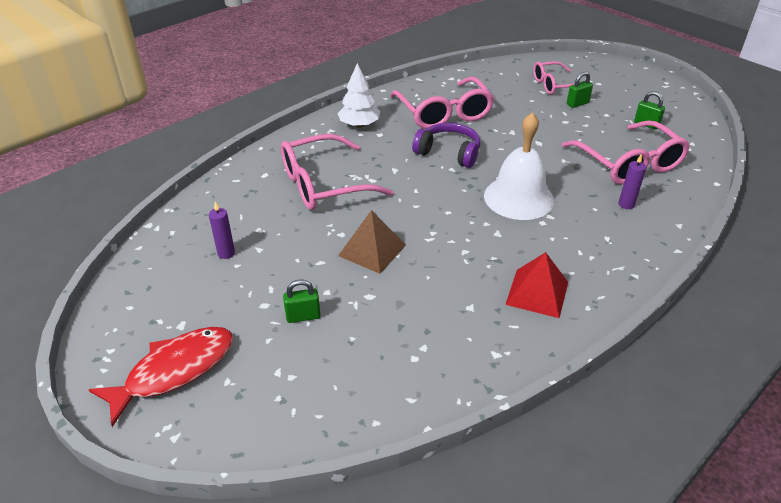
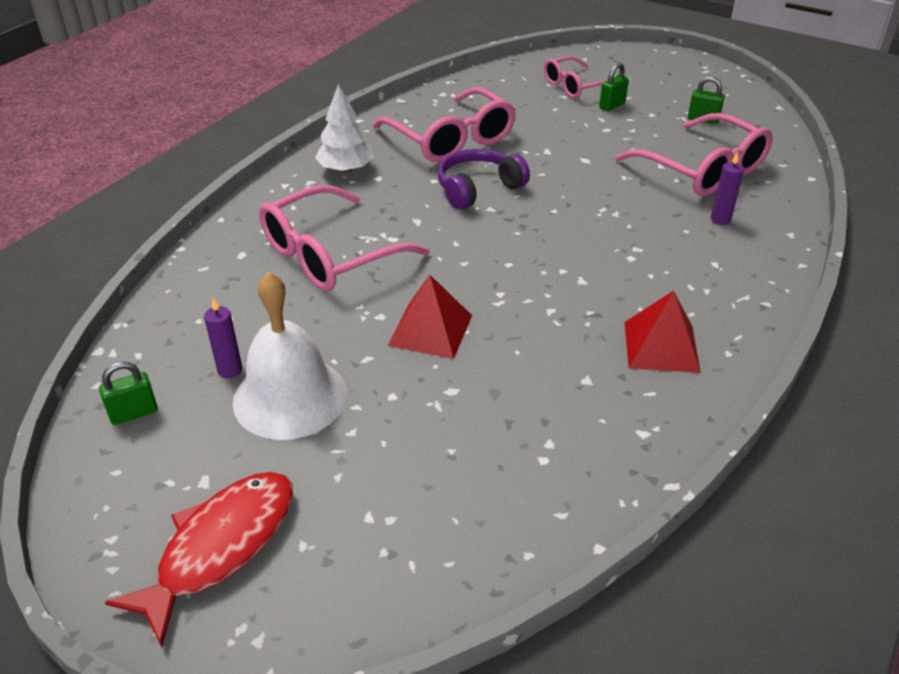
camera: 15 degrees left, 0 degrees up
green padlock [283,280,321,323] -> green padlock moved to [99,361,158,425]
brown pyramid [338,210,406,274] -> red pyramid [388,275,472,359]
purple headphones [412,123,480,168] -> purple headphones turned 45 degrees counterclockwise [438,149,530,210]
white bell [484,112,554,220] -> white bell moved to [233,272,347,440]

